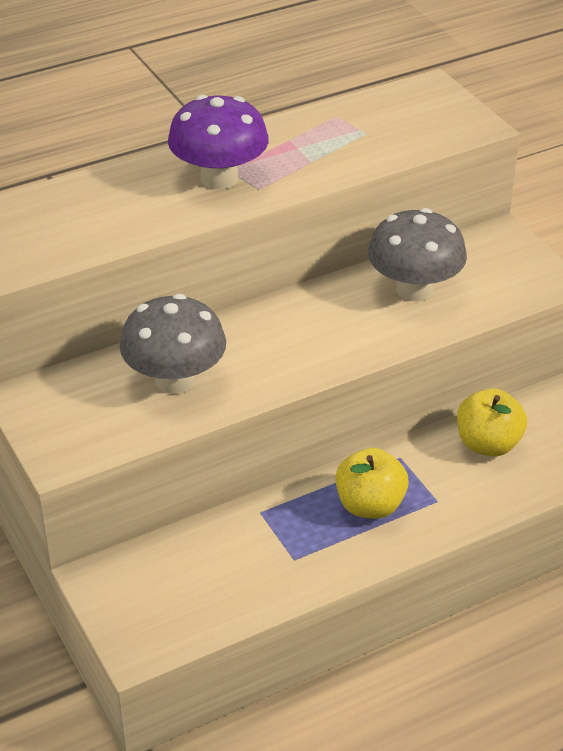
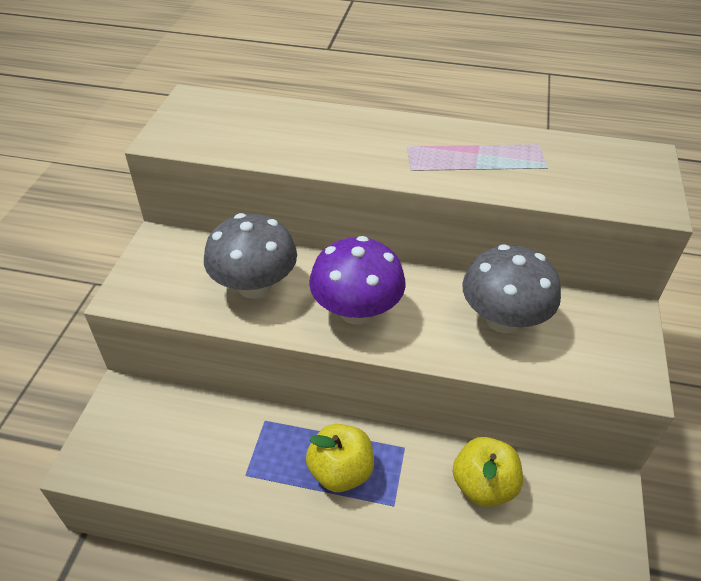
camera: 40 degrees right, 5 degrees up
purple mushroom [168,95,269,189] -> purple mushroom moved to [309,236,405,325]

